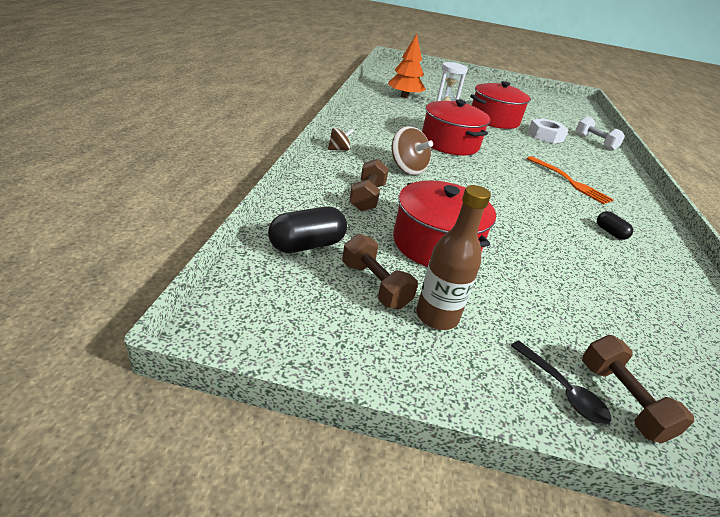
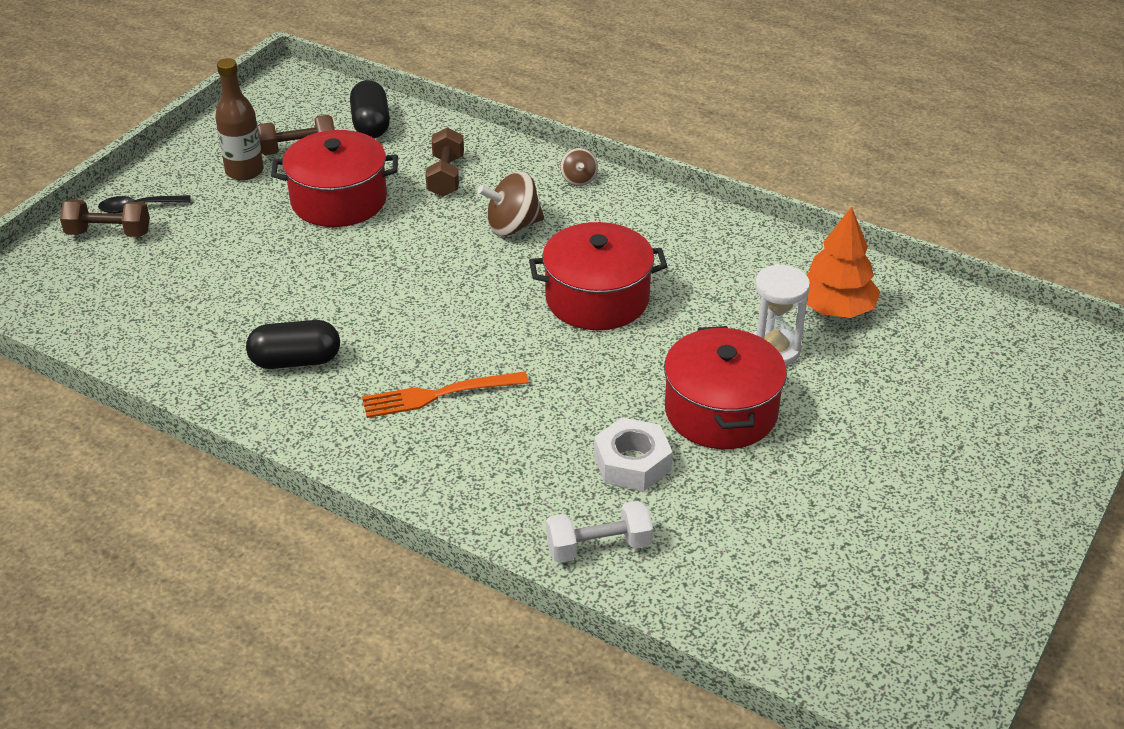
camera: 115 degrees right, 5 degrees up
brown dumbbell [349,159,389,212] -> brown dumbbell turned 60 degrees clockwise [425,127,464,197]
black capsule [597,211,633,240] -> black capsule [246,320,340,369], size x1.75

